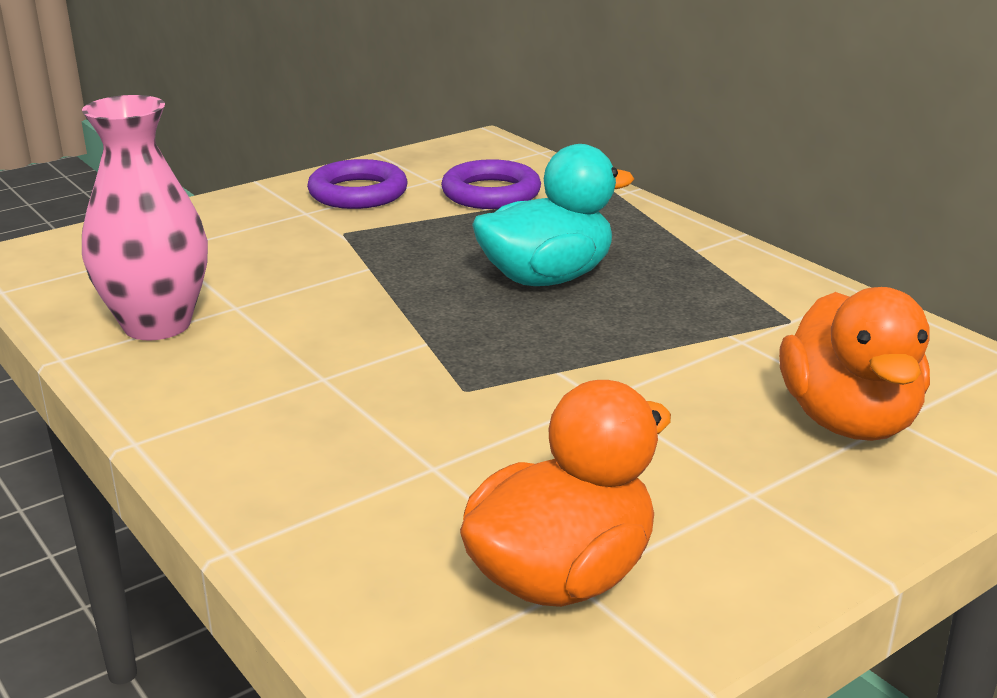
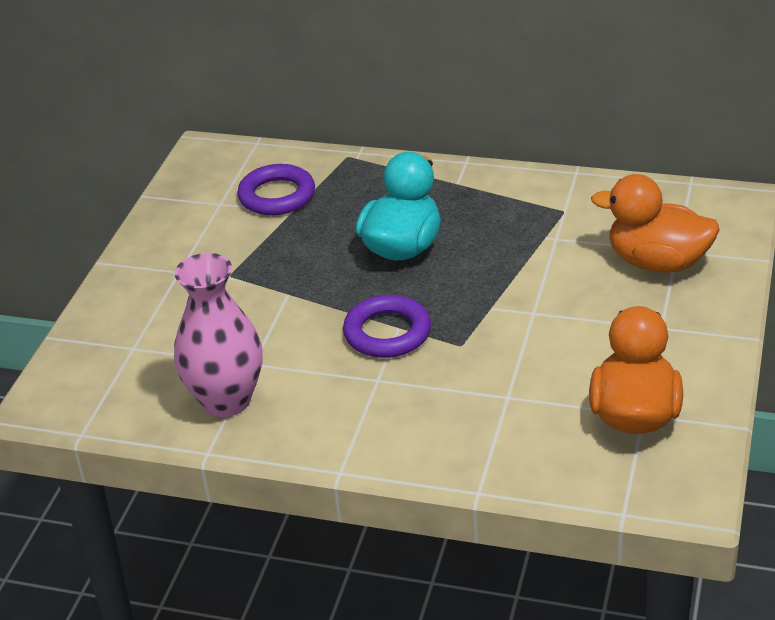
camera: 35 degrees left, 10 degrees up
purple ring [307,159,407,209] -> purple ring moved to [343,295,431,358]
orange duck [779,287,930,441] -> orange duck turned 150 degrees clockwise [591,174,720,273]

